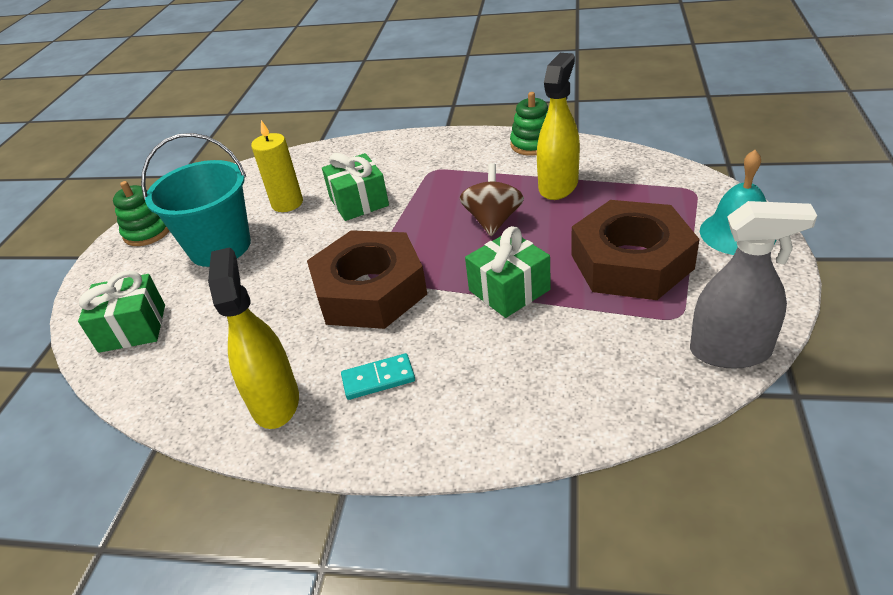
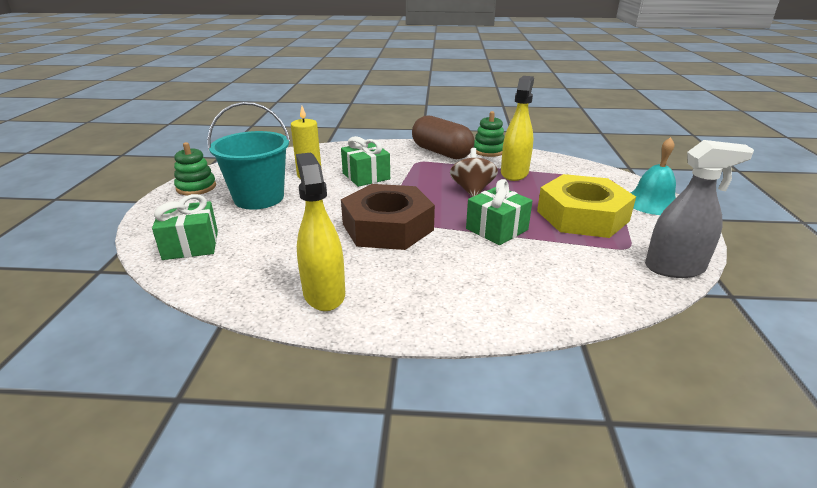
camera: 10 degrees left, 10 degrees down
turquoise domino [341,353,415,400] -> none
brown nut [571,200,700,300] -> yellow nut [537,174,636,238]
none -> brown capsule [412,116,475,159]

